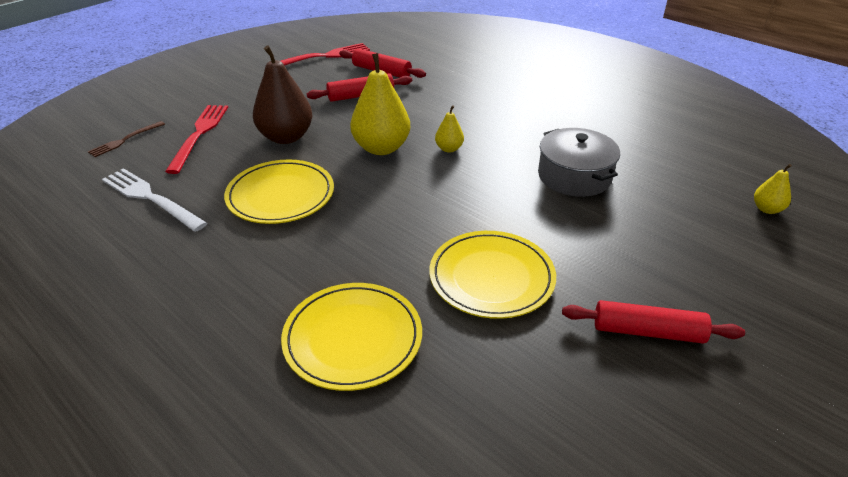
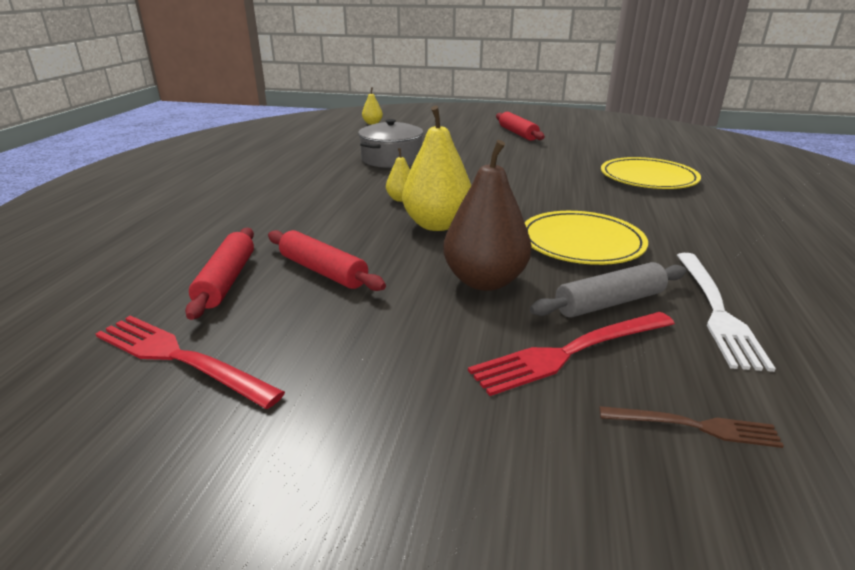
camera: 120 degrees left, 10 degrees down
yellow plate [429,231,556,319] -> none
none -> grey rolling pin [530,262,686,318]

